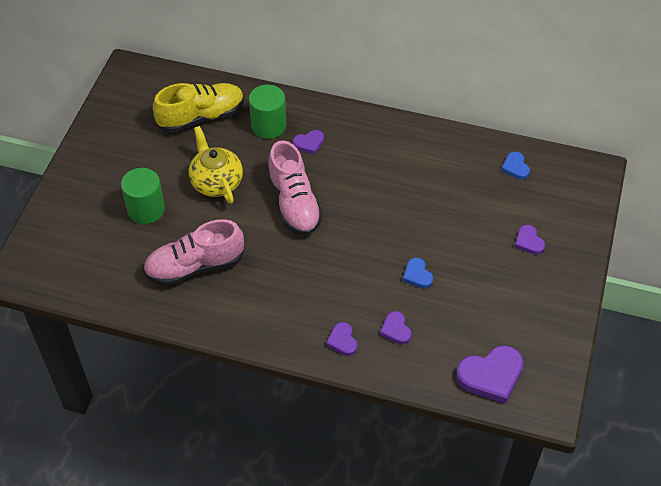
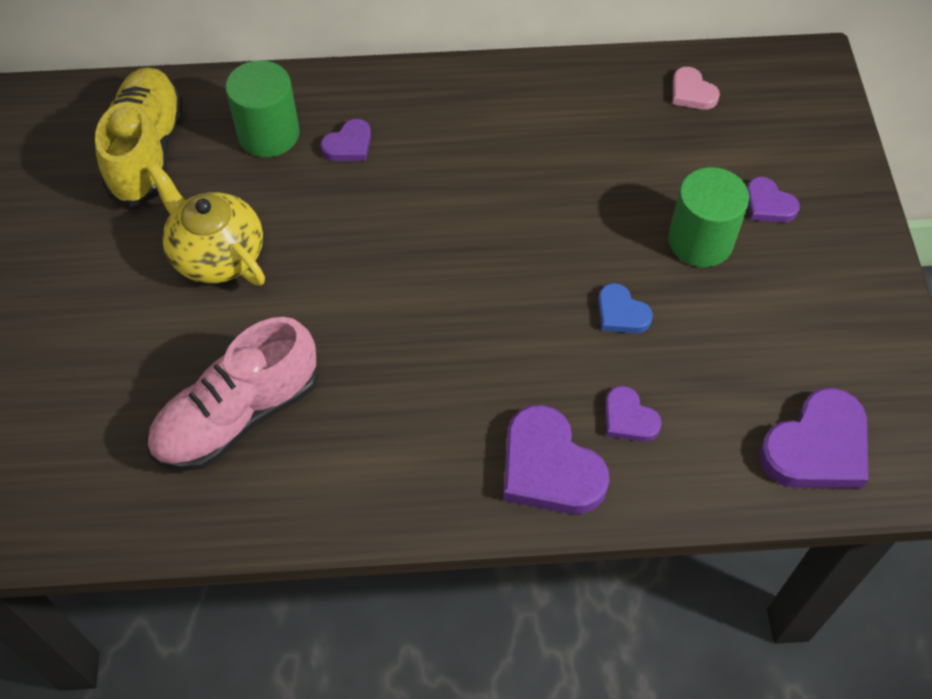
camera: 20 degrees left, 5 degrees up
green cylinder [121,168,165,224] -> green cylinder moved to [668,167,749,267]
yellow shoe [153,83,244,133] -> yellow shoe turned 45 degrees counterclockwise [95,67,183,207]
pink shoe [267,141,323,236] -> none
purple heart [326,322,358,356] -> purple heart [503,405,610,514], size x1.85
blue heart [501,152,530,180] -> pink heart [672,67,720,110]

